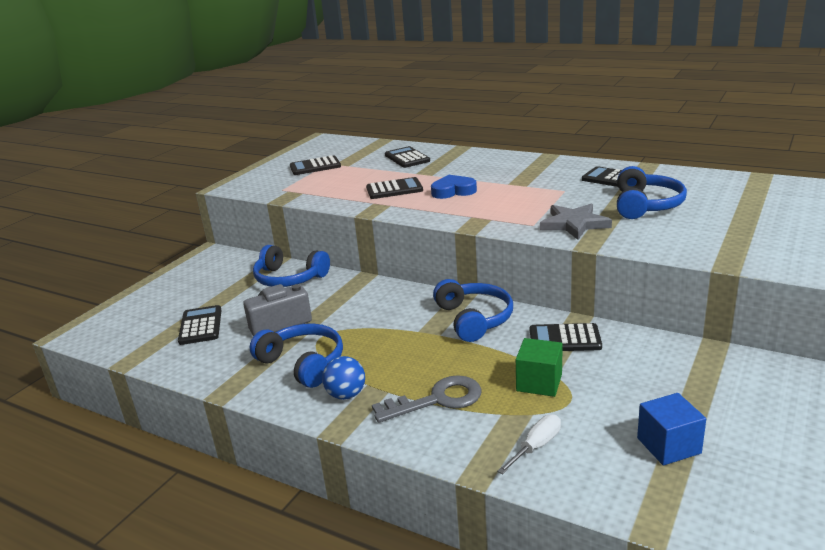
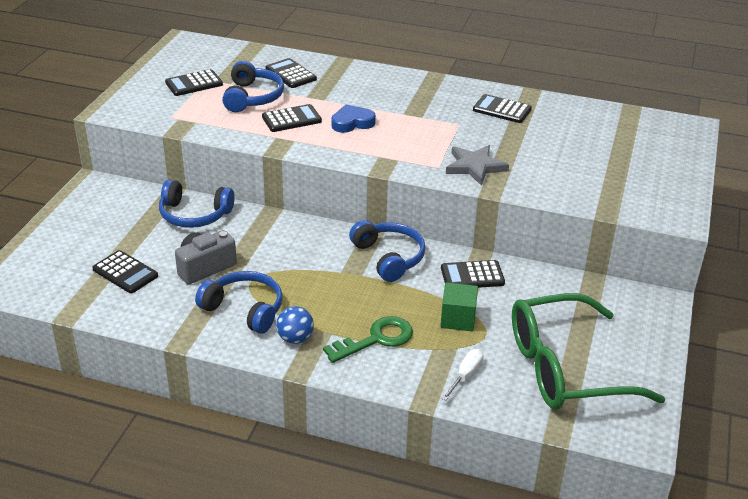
camera: 15 degrees left, 10 degrees up
black calculator [178,305,222,345] -> black calculator turned 150 degrees clockwise [92,250,158,293]
grey key [372,375,482,423] -> green key [323,316,413,363]
blue headphones [617,166,687,219] -> blue headphones moved to [222,61,284,112]
blue cube [637,393,706,466] -> green glasses [512,293,665,410]

